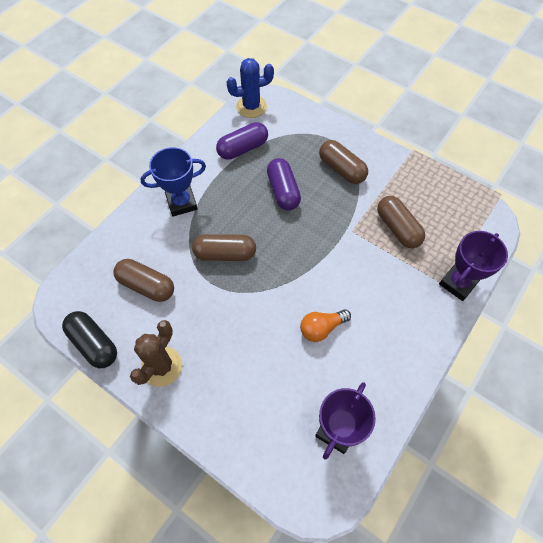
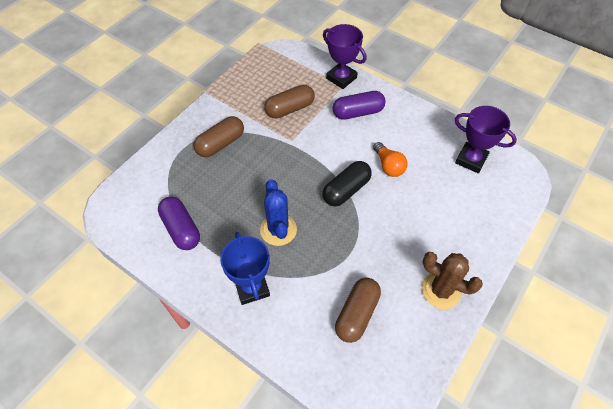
camera: 90 degrees left, 5 degrees down
black capsule [62,311,117,368] -> black capsule moved to [323,161,372,207]
brown capsule [192,234,256,261] -> none
blue cactus [227,58,274,118] -> blue cactus moved to [260,179,297,246]
purple capsule [267,158,301,210] -> purple capsule moved to [333,91,386,120]

